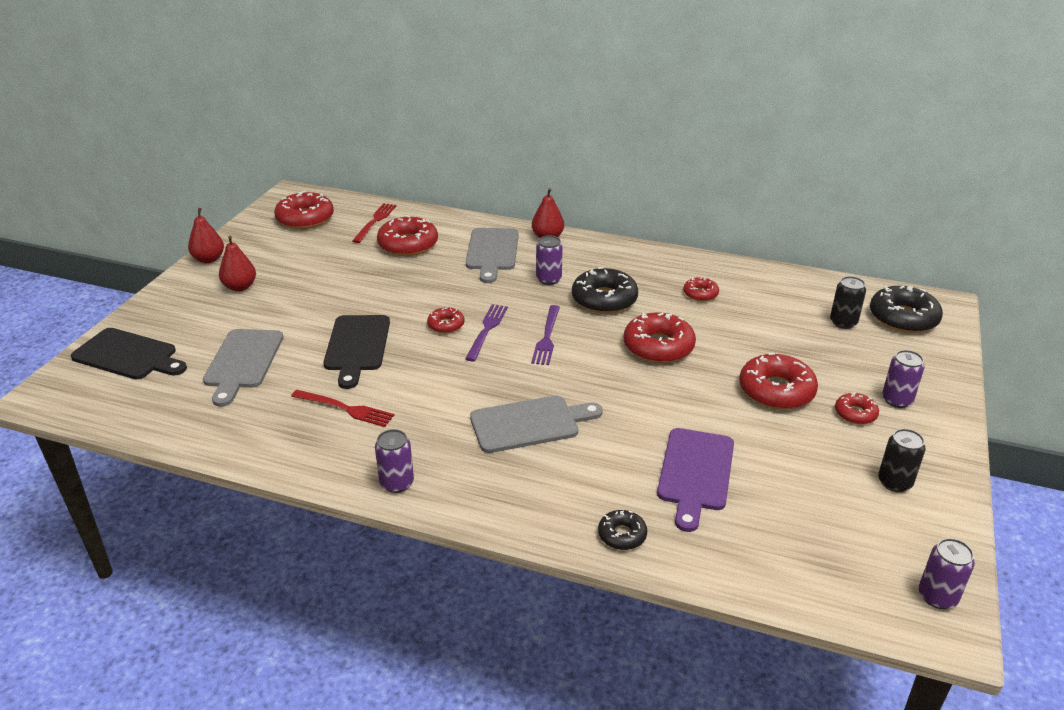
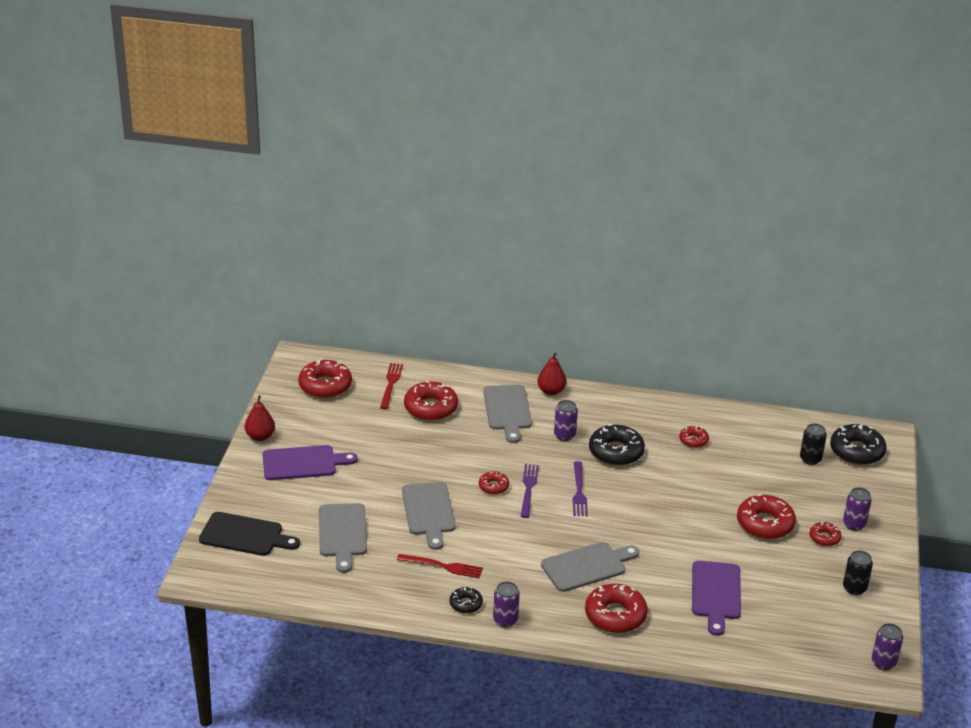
camera: 10 degrees left, 0 degrees up
red pear [219,236,256,292] -> purple cutting board [263,445,358,480]
black cutting board [323,315,390,389] -> grey cutting board [402,482,455,550]
black donut [598,510,647,550] -> black donut moved to [449,587,483,613]
red donut [624,312,696,363] -> red donut moved to [585,584,648,633]

